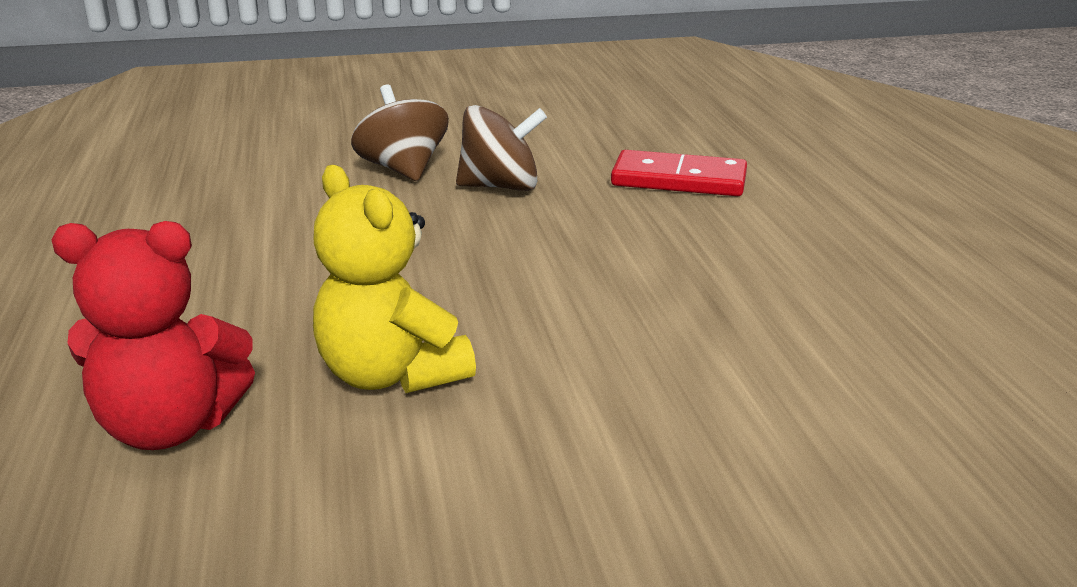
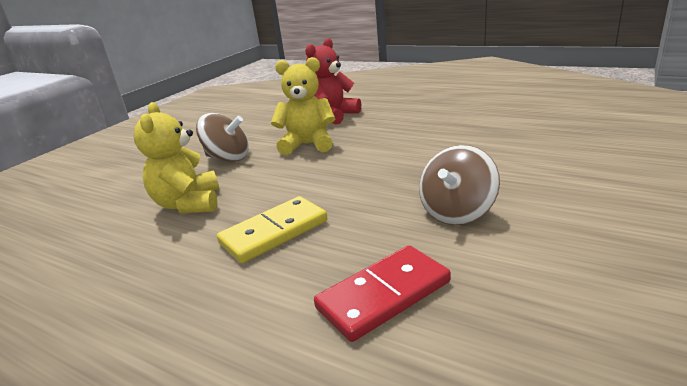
camera: 135 degrees right, 0 degrees up
brown spinning top [351,84,449,181] -> brown spinning top moved to [196,113,249,162]
none -> yellow teddy bear [133,102,219,213]
none -> yellow domino [217,196,327,263]

